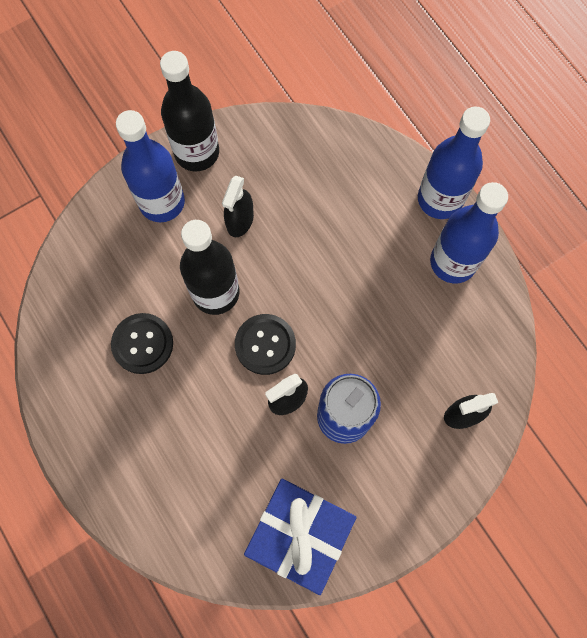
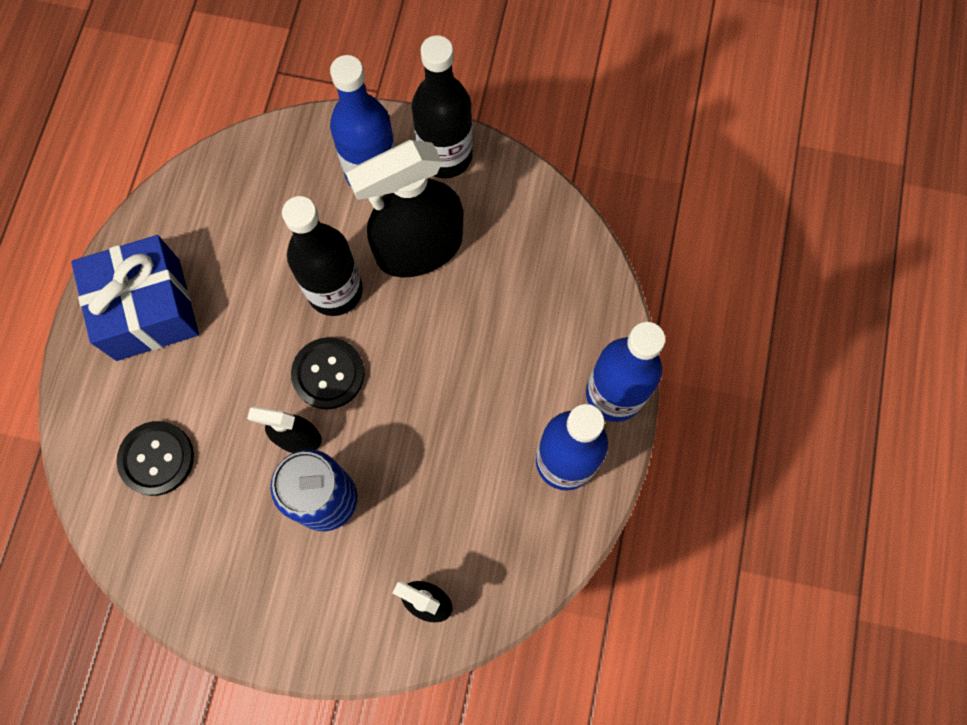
camera: 45 degrees right, 0 degrees up
black button [111,313,173,374] -> black button moved to [117,421,194,496]
black spray bottle [222,176,254,237] -> black spray bottle [346,140,463,277], size x1.98
blue gift [244,479,357,595] -> blue gift moved to [71,235,199,361]

